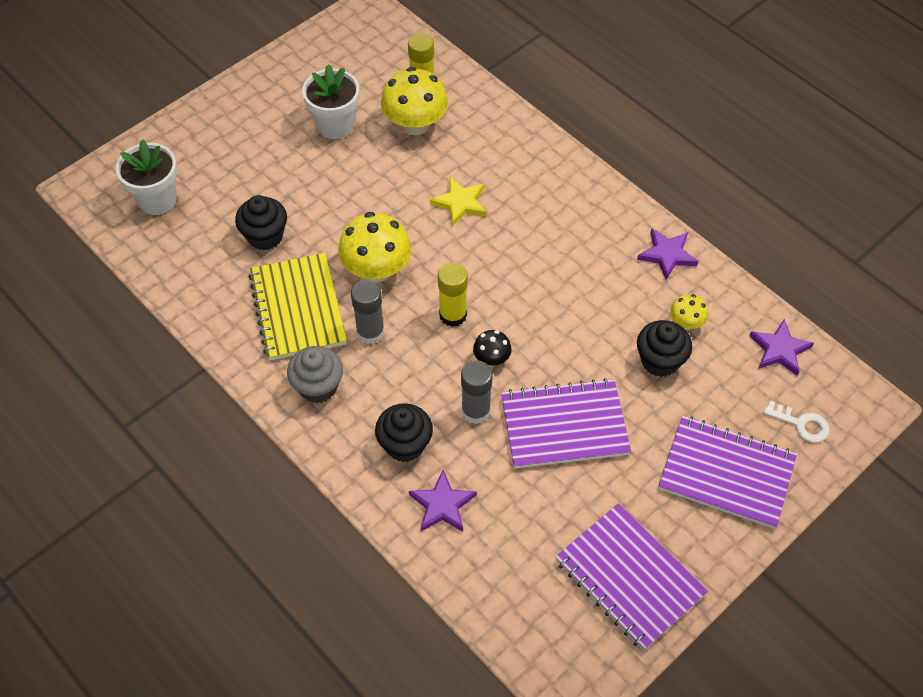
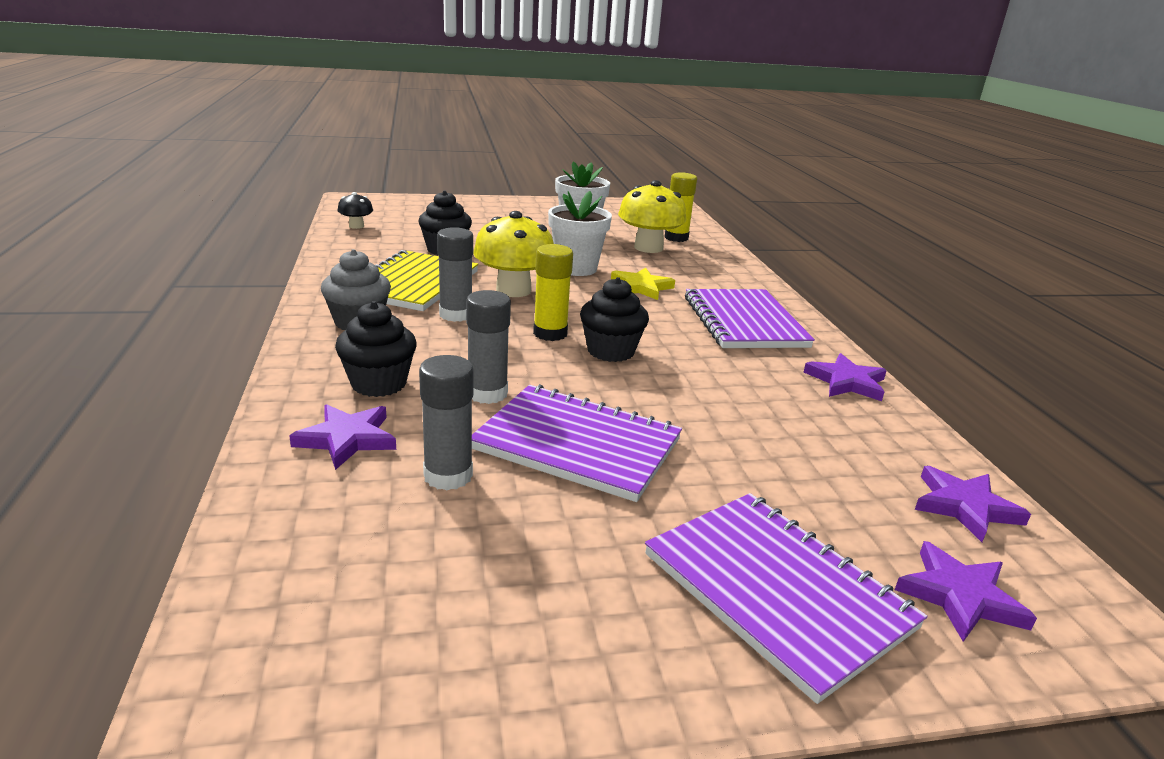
camera: 30 degrees right, 30 degrees down
white flower pot [116,139,177,215] -> white flower pot moved to [548,191,612,276]
black mushroom [473,330,512,366] -> black mushroom moved to [338,192,373,229]
purple notebook [555,503,708,651] -> purple notebook moved to [685,289,815,348]
black cupcake [637,320,692,377] -> black cupcake moved to [580,277,649,362]
yellow mushroom [670,294,708,330] -> none
white key [764,400,830,443] -> purple star [895,541,1037,642]
none -> grey glue stick [419,355,474,490]

